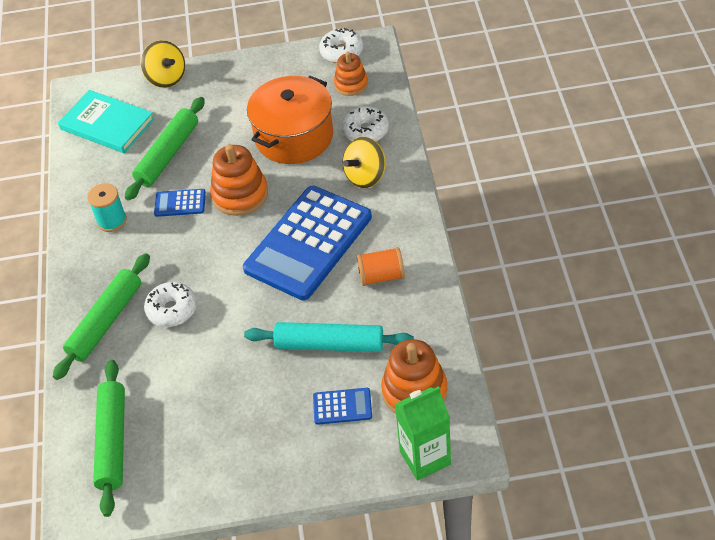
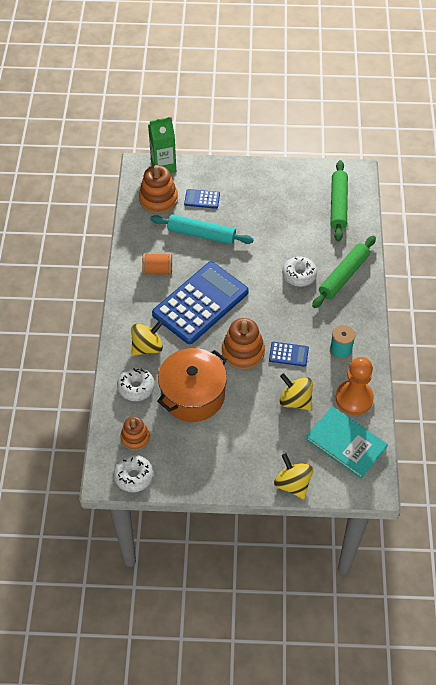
camera: 175 degrees left, 5 degrees up
green rolling pin [125,97,205,201] -> yellow spinning top [280,373,313,411]
none -> orange pawn [336,357,374,415]

